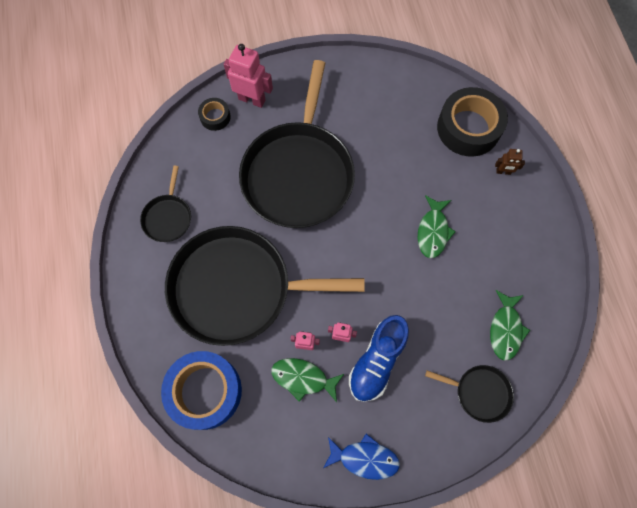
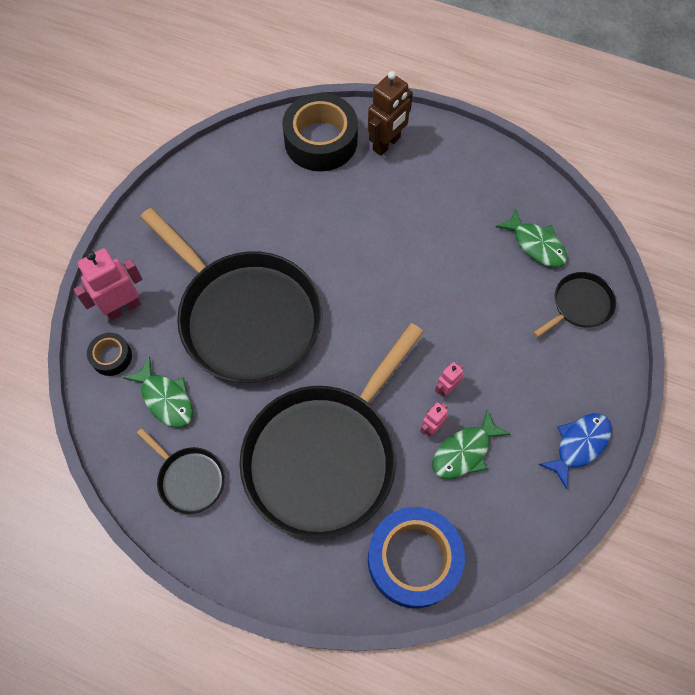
camera: 55 degrees left, 5 degrees down
blue shoe [349,315,409,402] -> none
green fish [418,195,456,258] -> green fish moved to [123,356,193,427]
brown robot [495,149,525,175] -> brown robot [368,71,413,156], size x1.90

